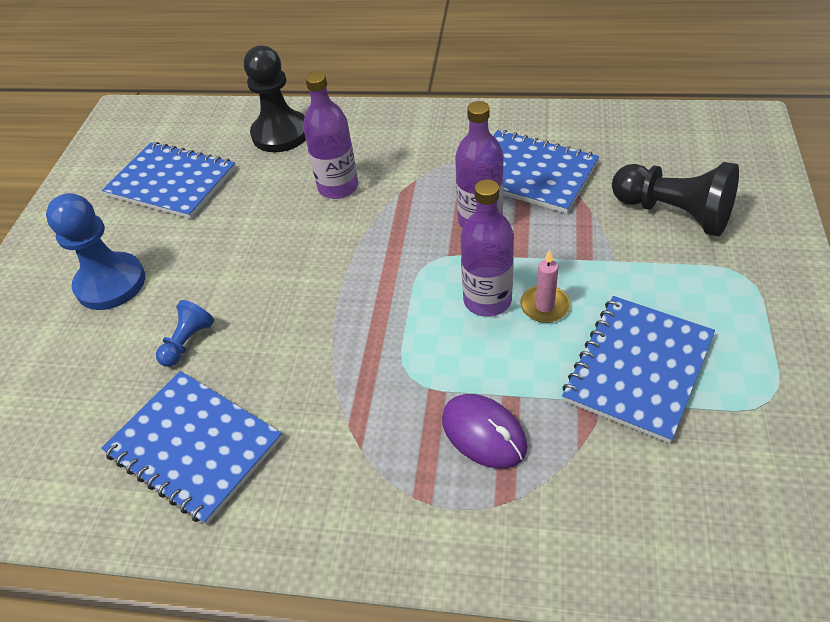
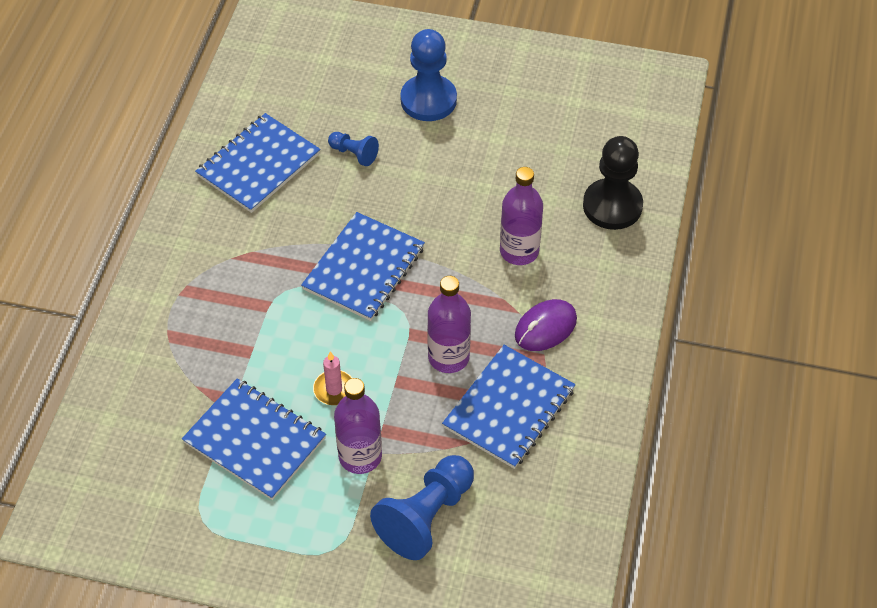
camera: 90 degrees right, 5 degrees up
blue notebook [102,142,236,219] -> blue notebook moved to [301,212,425,321]
purple mouse [442,394,527,469] -> purple mouse moved to [515,299,577,351]
purple bottle [460,179,514,317] -> purple bottle moved to [334,378,382,474]
black pawn [612,162,739,236] -> blue pawn [370,455,474,560]

